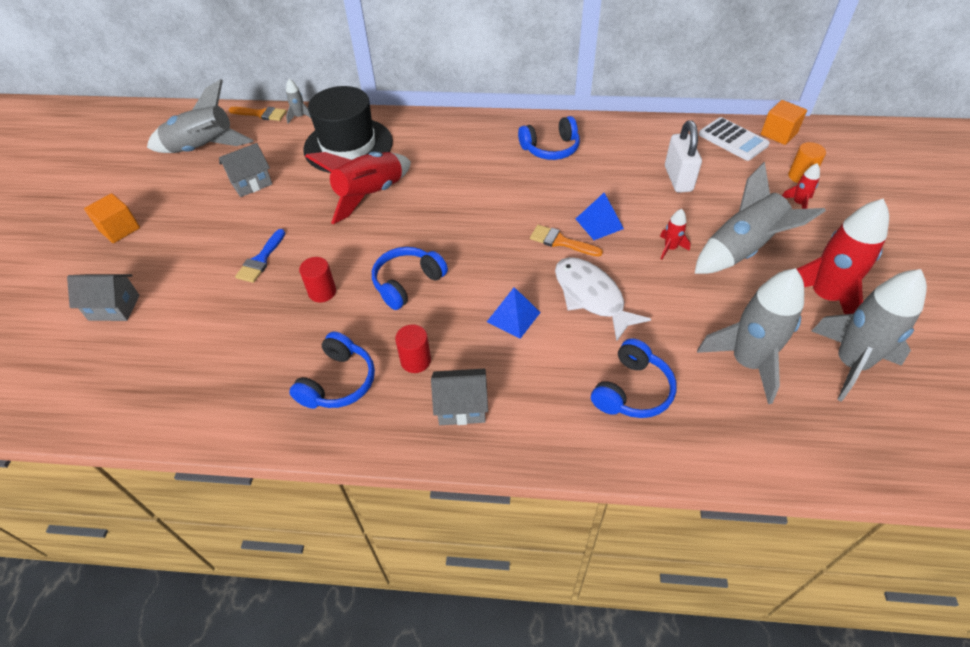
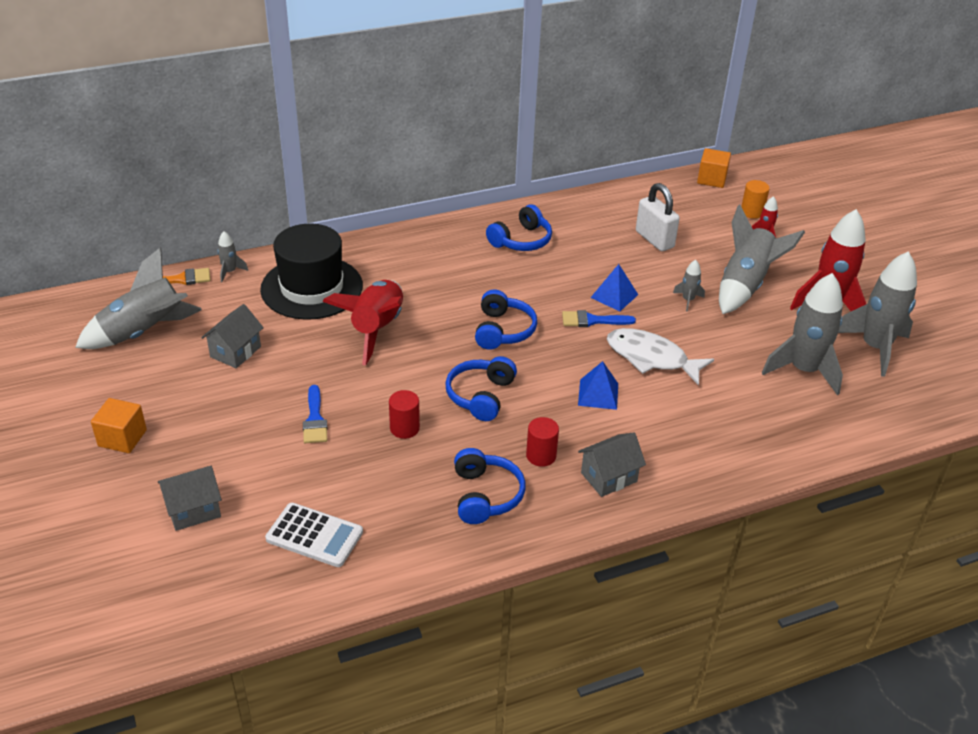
camera: 30 degrees left, 10 degrees down
orange brush [530,225,603,257] -> blue brush [562,310,636,327]
blue headphones [591,338,677,418] -> blue headphones moved to [475,290,537,350]
red rocket [660,209,691,260] -> grey rocket [673,260,705,312]
white calculator [699,117,770,161] -> white calculator moved to [265,503,363,567]

